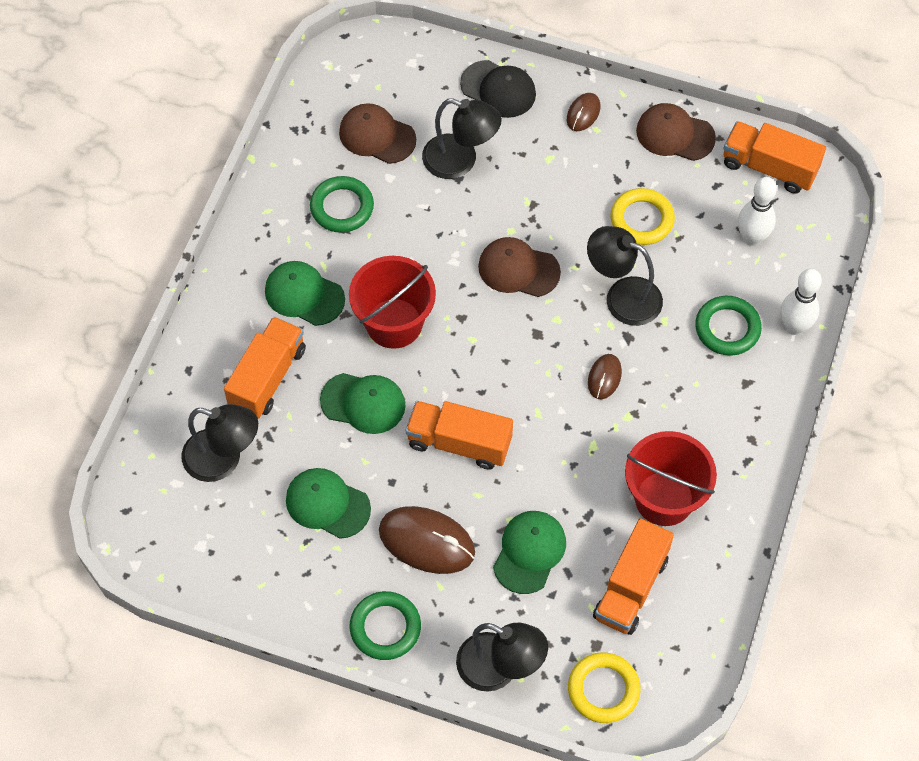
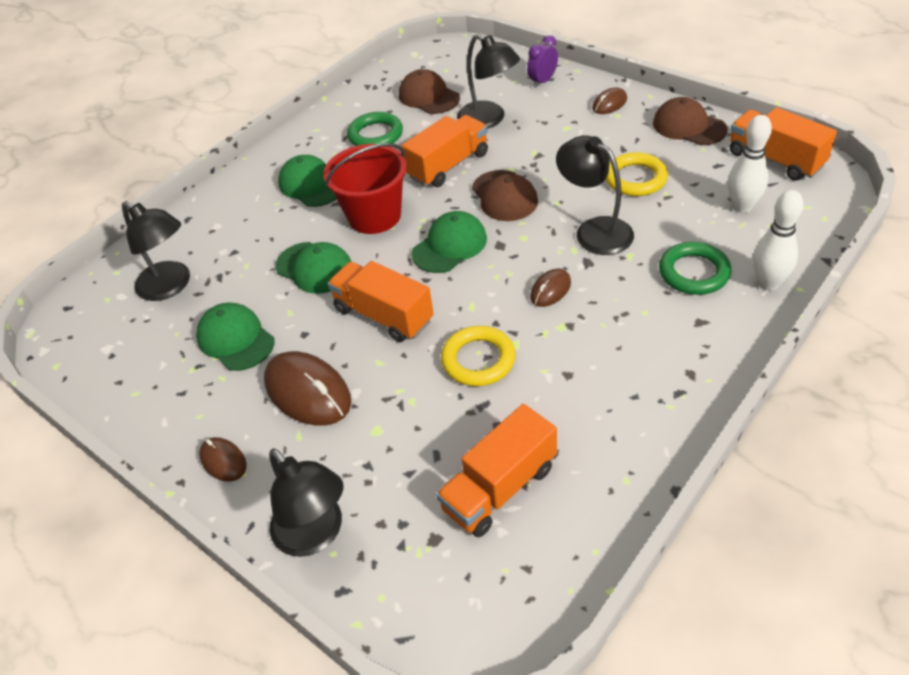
camera: 25 degrees right, 15 degrees down
orange truck [224,317,306,419] -> orange truck moved to [401,115,488,187]
green ring [349,591,421,660] -> brown mouse [199,437,247,482]
black cap [460,60,536,118] -> purple clock [527,35,558,88]
brown cap [478,237,561,297] -> brown cap turned 150 degrees counterclockwise [472,170,538,221]
green cap [493,511,566,594] -> green cap moved to [411,211,487,273]
yellow ring [568,653,641,723] -> yellow ring moved to [441,326,516,386]
red bucket [625,431,717,526] -> none

